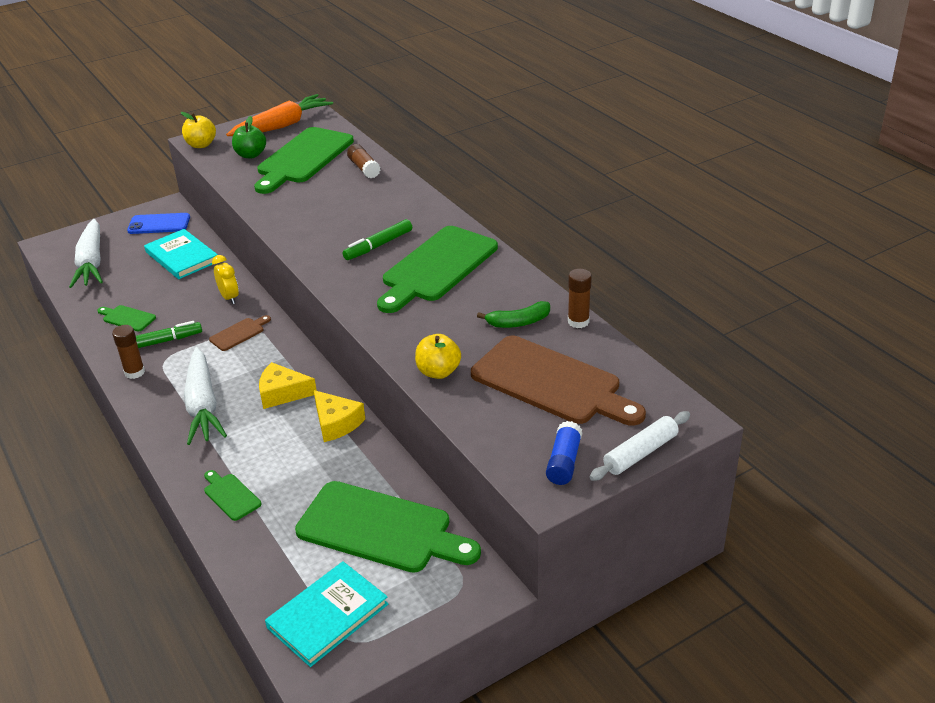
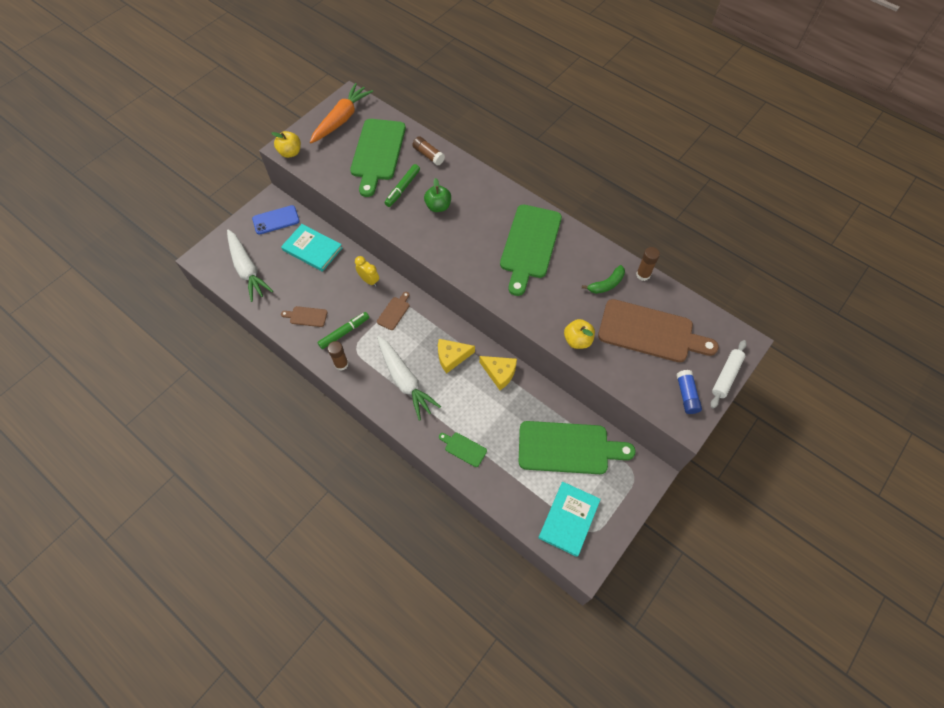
camera: 20 degrees left, 25 degrees up
green cutting board [97,305,156,331] -> brown cutting board [281,306,327,327]
green apple [232,116,266,158] -> green apple moved to [424,178,451,212]
green marker [342,219,412,260] -> green marker moved to [385,164,420,207]

